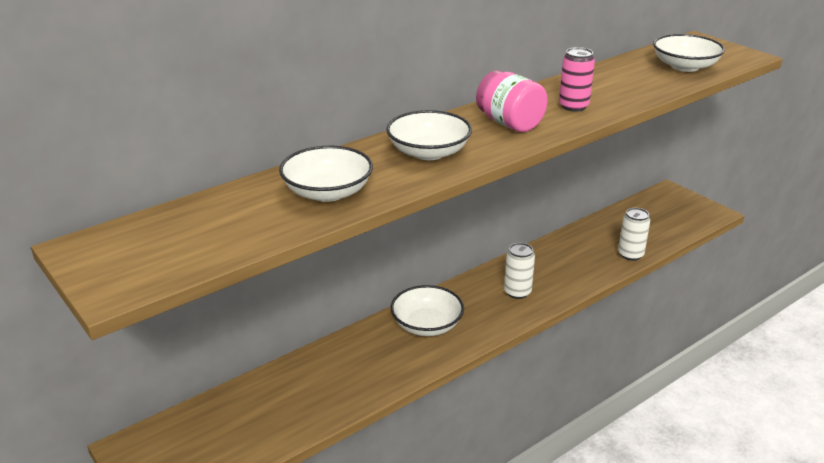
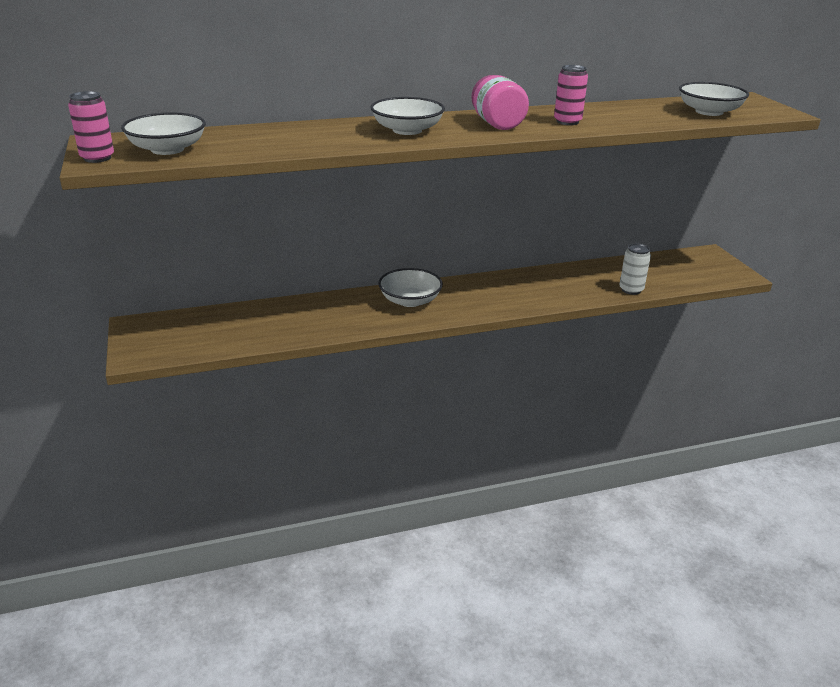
camera: 20 degrees right, 0 degrees up
white bowl [279,146,373,202] -> white bowl moved to [121,112,206,155]
white can [504,243,535,299] -> none
none -> pink can [68,91,114,163]

